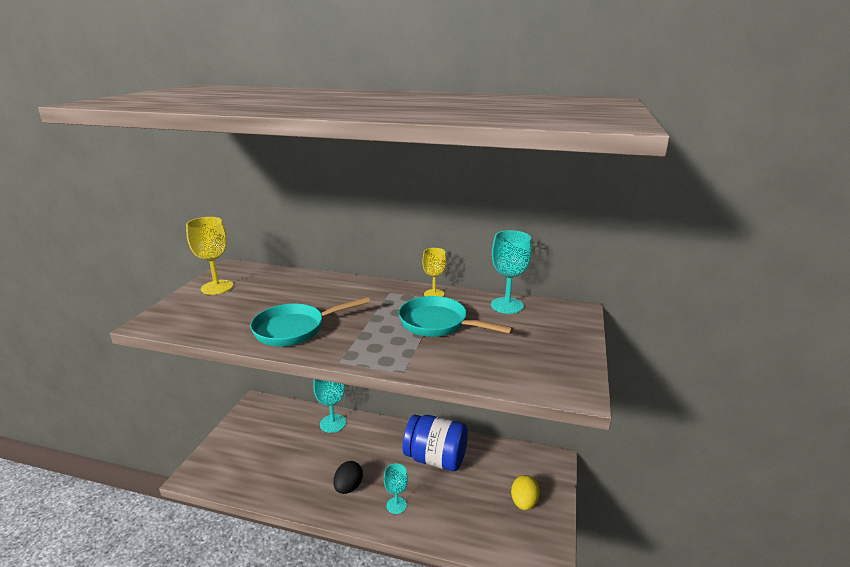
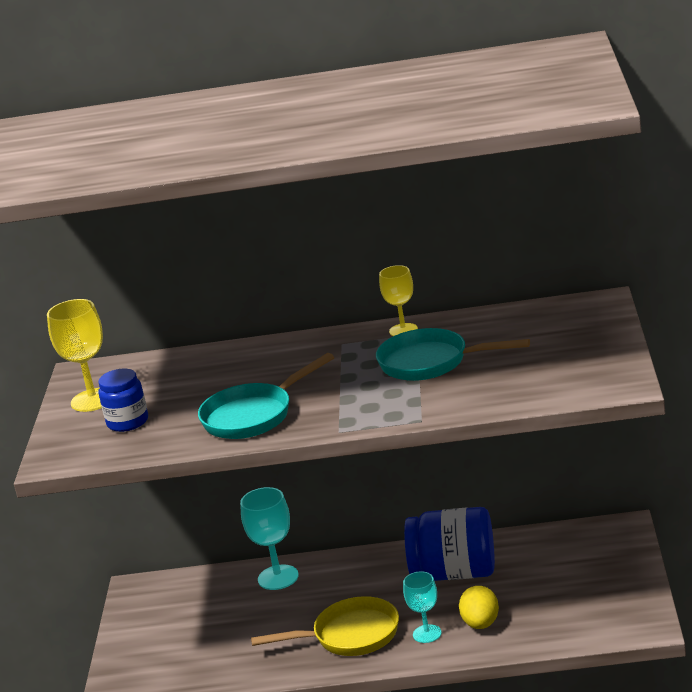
camera: 10 degrees left, 0 degrees up
black egg [333,461,363,494] -> yellow pan [251,596,399,656]
turquoise goblet [491,230,532,314] -> none
yellow egg [511,475,540,510] -> yellow egg moved to [459,586,499,629]
none -> blue jar [98,369,148,432]

